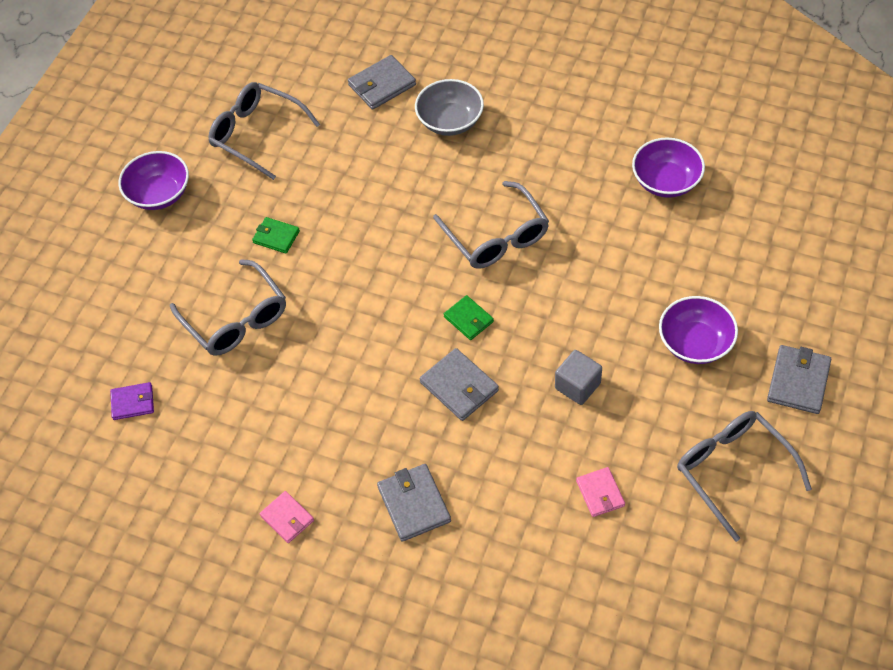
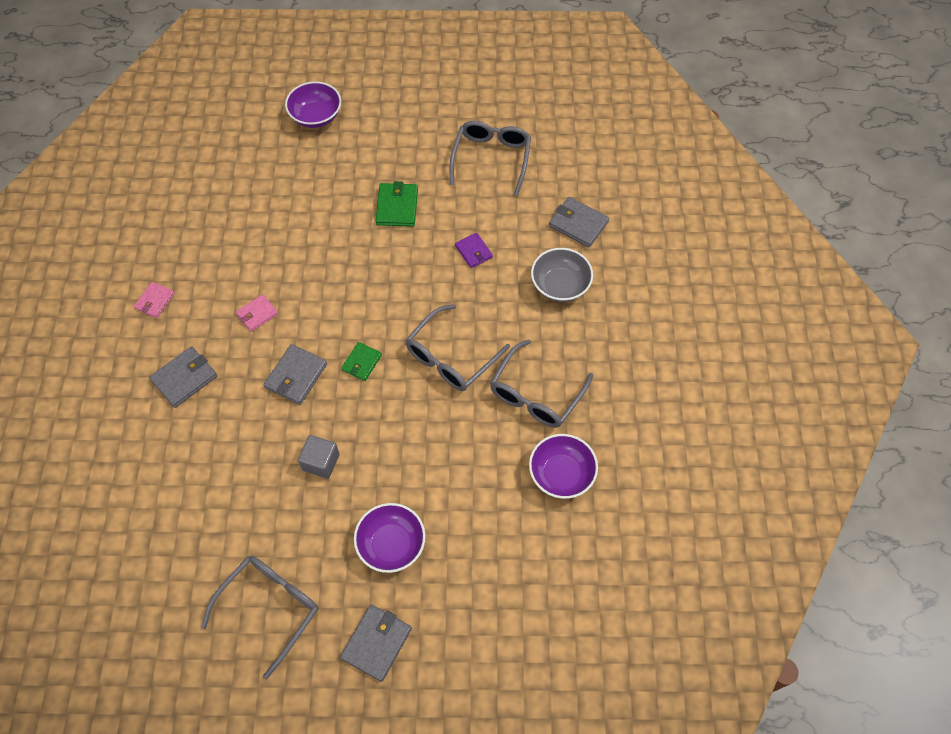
camera: 65 degrees right, 5 degrees up
purple wallet [110,382,154,420] -> purple wallet moved to [455,233,493,268]
purple bowl [118,151,189,210] -> purple bowl moved to [285,81,341,128]
grey glasses [170,259,286,356] -> grey glasses moved to [490,339,593,428]
green wallet [252,217,300,254] -> green wallet [376,181,418,227], size x1.53
pink wallet [576,467,625,517] -> pink wallet moved to [236,294,278,332]
grey wallet [767,345,831,414] -> grey wallet turned 60 degrees counterclockwise [340,604,412,682]

